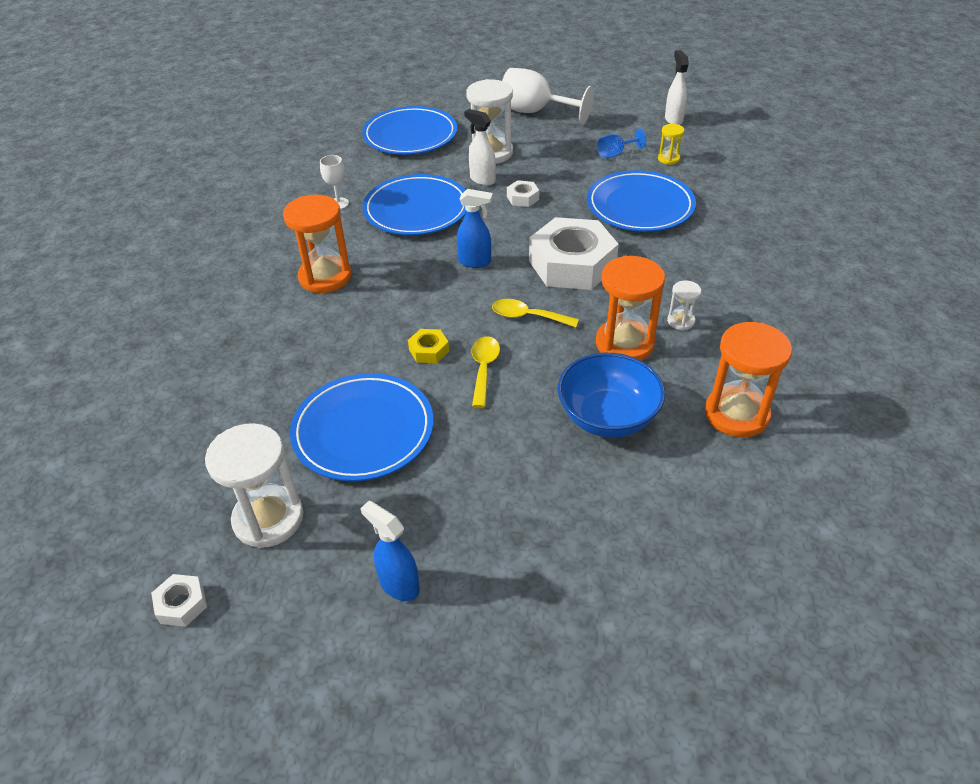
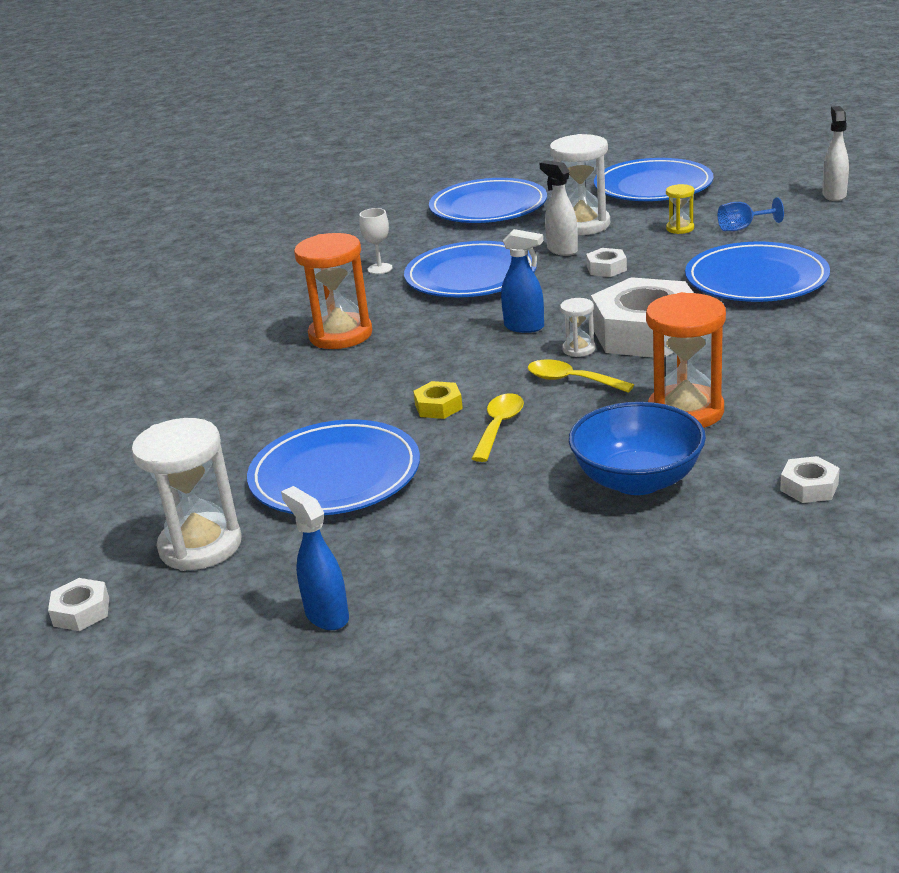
camera: 15 degrees right, 15 degrees down
white goblet [502,68,594,124] -> blue plate [594,158,713,201]
yellow hourglass [658,124,684,165] -> yellow hourglass moved to [666,184,694,234]
white hourglass [667,280,701,330] -> white hourglass moved to [560,298,595,357]
orange hourglass [705,322,792,437] -> white nut [780,456,840,503]

